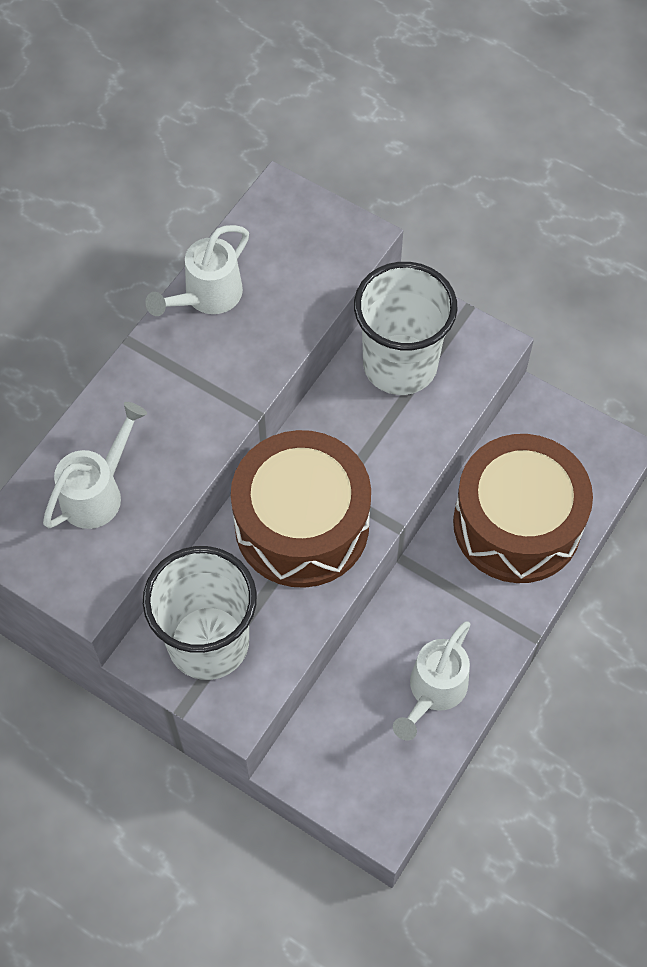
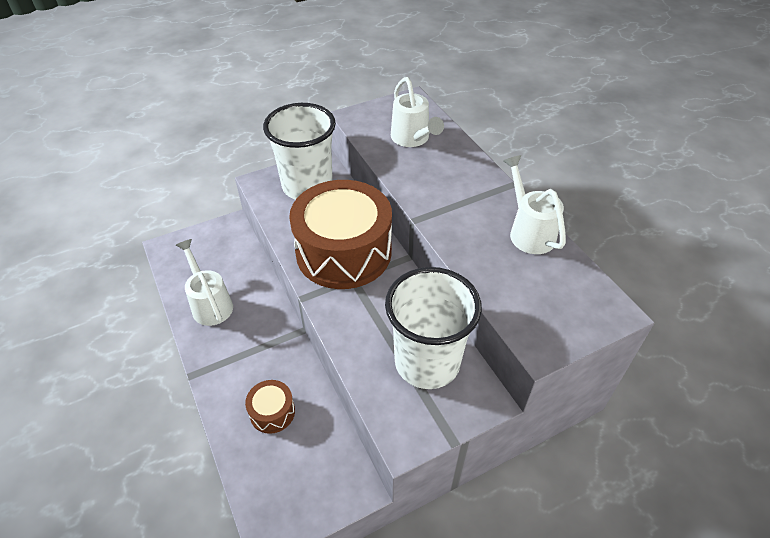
camera: 120 degrees right, 15 degrees down
brown drum [453,434,593,583] -> brown drum [245,380,295,434], size x0.42

